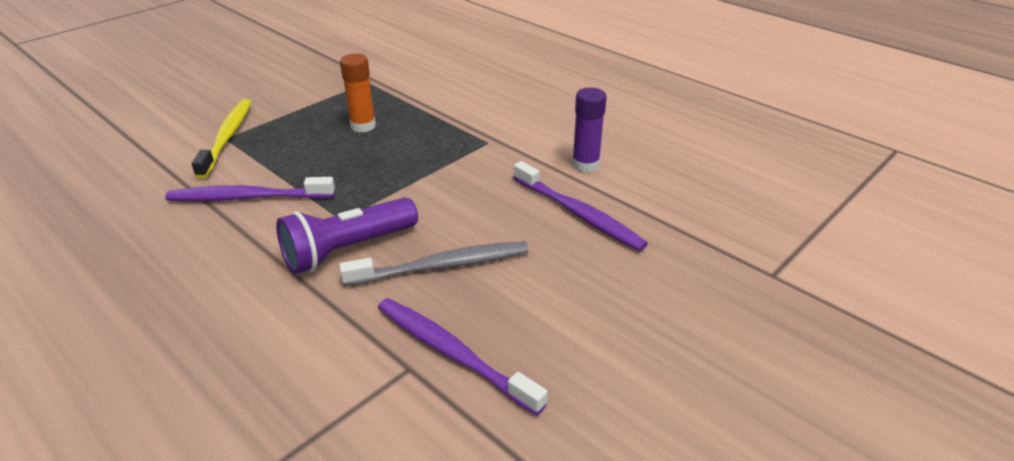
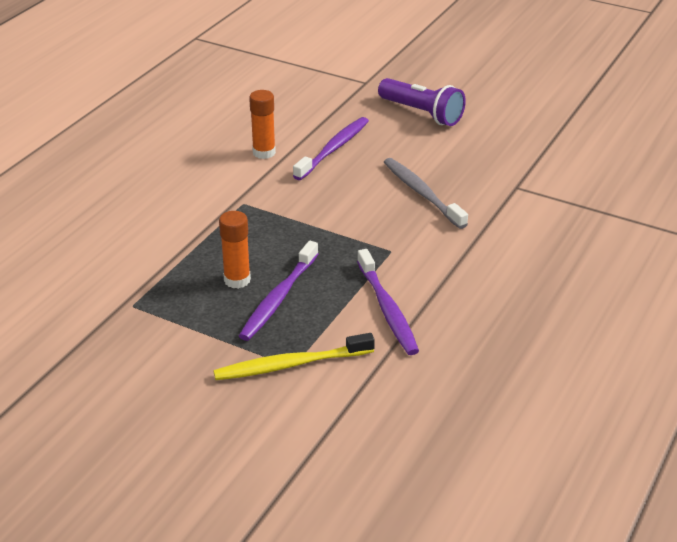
camera: 105 degrees left, 0 degrees up
purple flashlight [276,197,418,274] -> purple flashlight moved to [378,78,466,126]
purple toothbrush [378,298,548,415] -> purple toothbrush moved to [239,241,319,341]
purple glue stick [572,87,607,173] -> orange glue stick [249,90,276,159]

